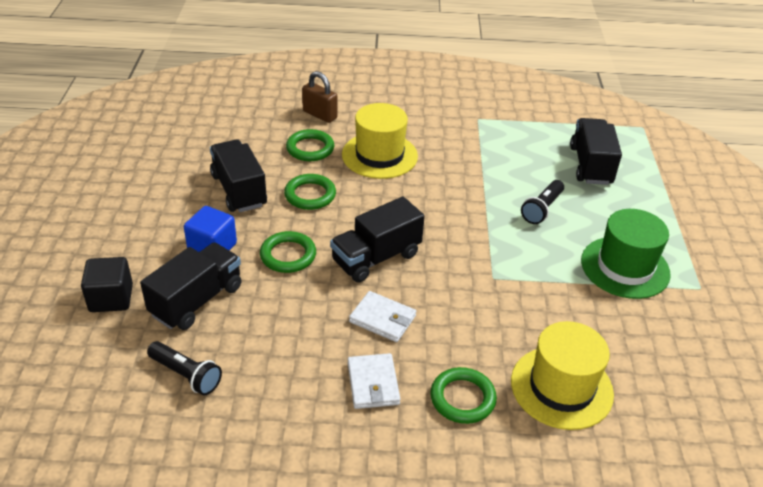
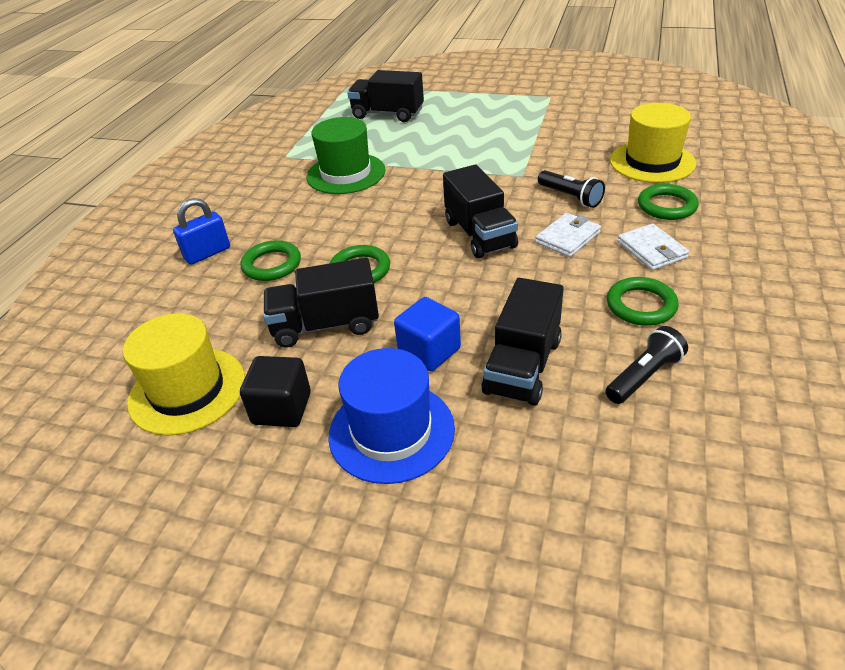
camera: 70 degrees left, 0 degrees up
black cube [81,257,133,312] -> black cube moved to [240,356,311,427]
black truck [140,242,242,330] -> black truck turned 120 degrees counterclockwise [482,278,564,406]
green ring [260,231,316,273] -> green ring moved to [607,277,679,326]
brown padlock [302,71,337,123] -> blue padlock [173,198,230,265]
yellow hat [342,103,418,179] -> yellow hat moved to [123,313,245,436]
white wallet [348,353,400,409] -> white wallet turned 60 degrees clockwise [617,224,689,270]
black flashlight [521,180,564,224] -> black flashlight moved to [538,170,605,208]
green hat [581,209,671,299] -> green hat moved to [307,117,386,194]
none -> blue hat [329,348,455,484]

